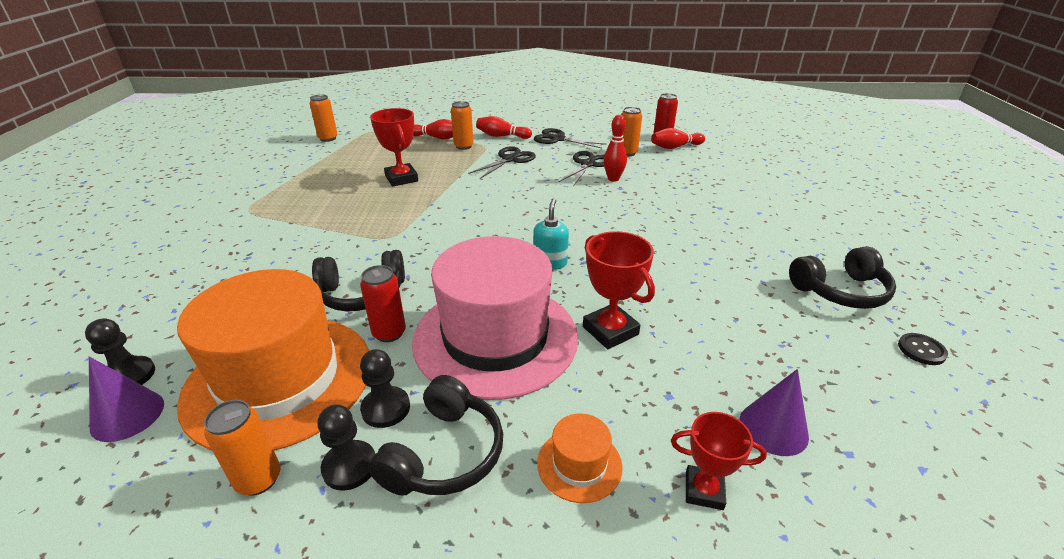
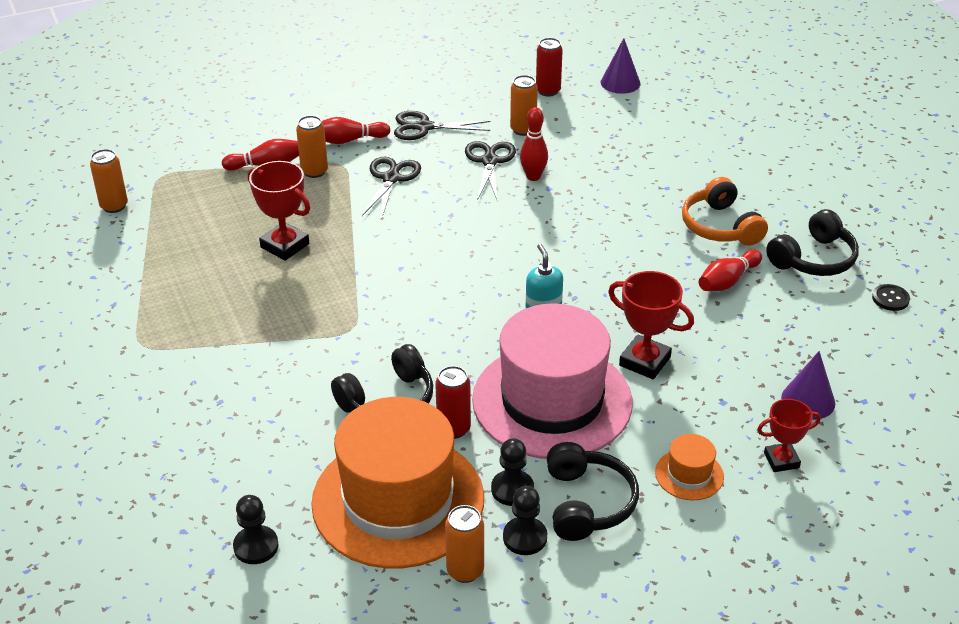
camera: 25 degrees left, 5 degrees up
purple cone [89,356,164,442] -> purple cone moved to [601,38,641,94]
red bowling pin [651,128,705,149] -> red bowling pin moved to [699,249,762,291]
none -> orange headphones [682,177,768,246]

